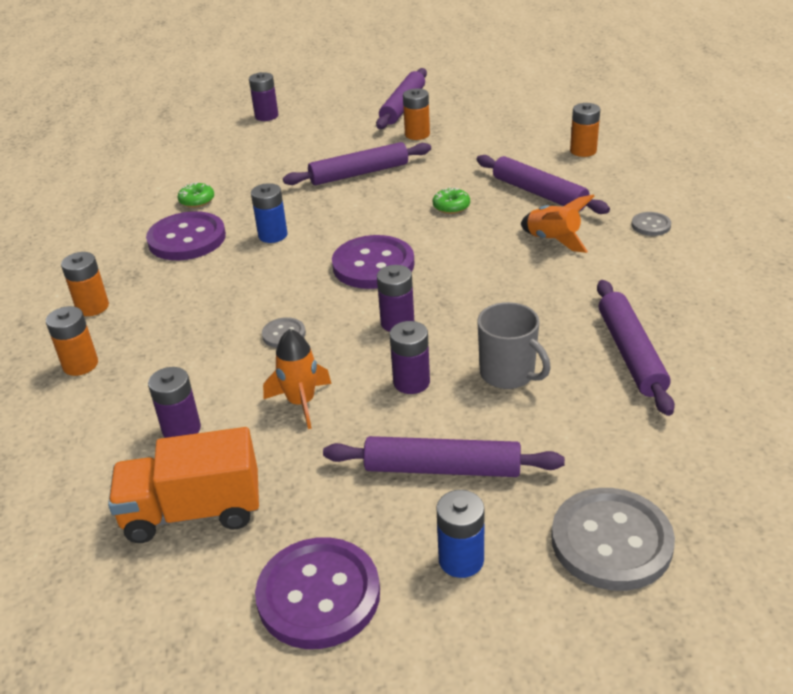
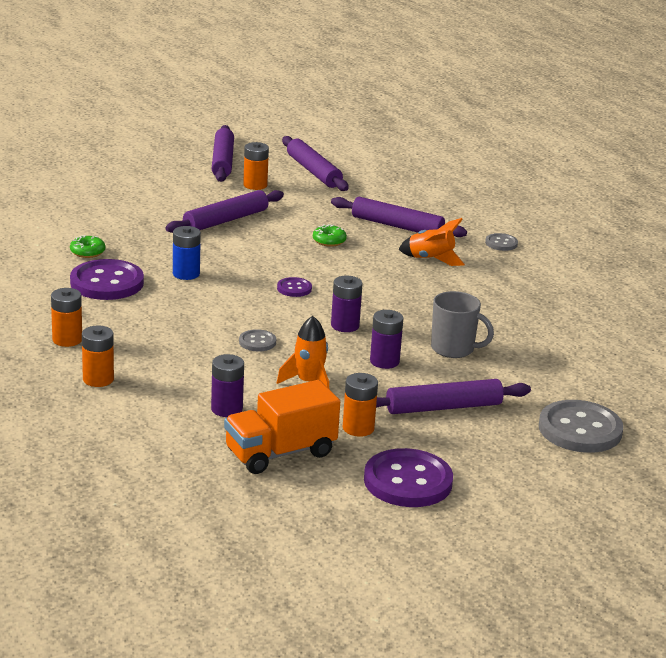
camera: 25 degrees left, 10 degrees down
purple battery [249,72,278,121] -> none
purple button [332,235,415,289] -> purple button [277,277,312,297], size x0.48
blue battery [436,490,485,578] -> none
orange battery [570,103,600,157] -> orange battery moved to [343,373,378,437]
purple rolling pin [597,280,675,416] -> purple rolling pin moved to [282,136,349,191]

